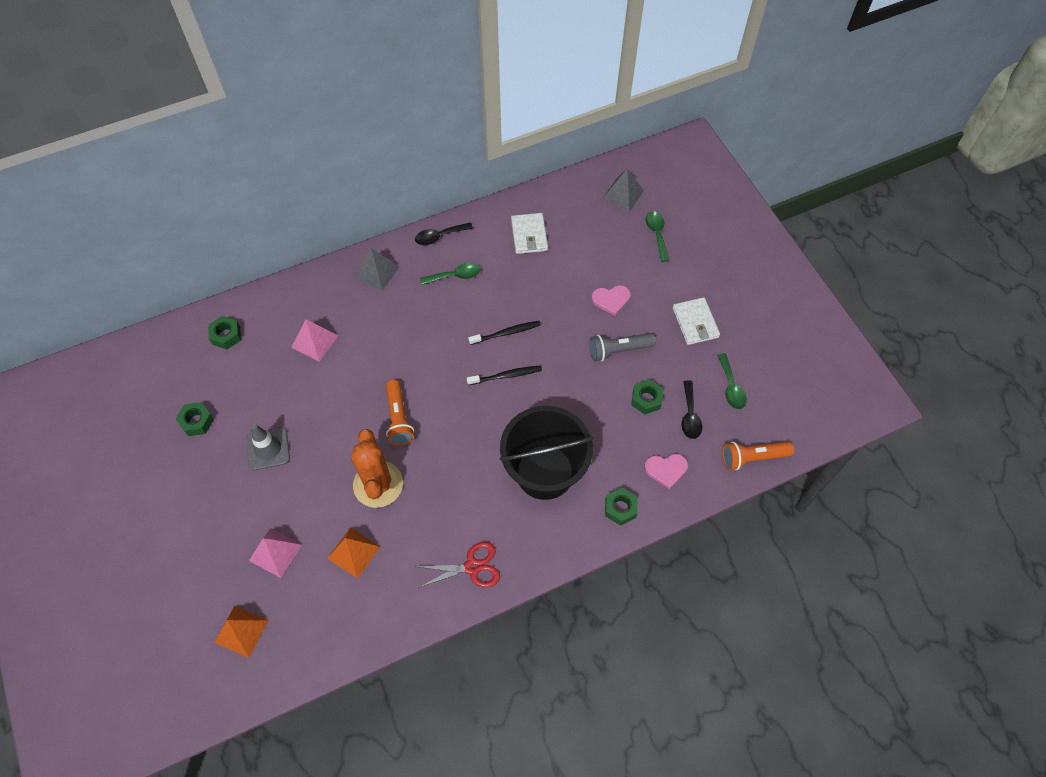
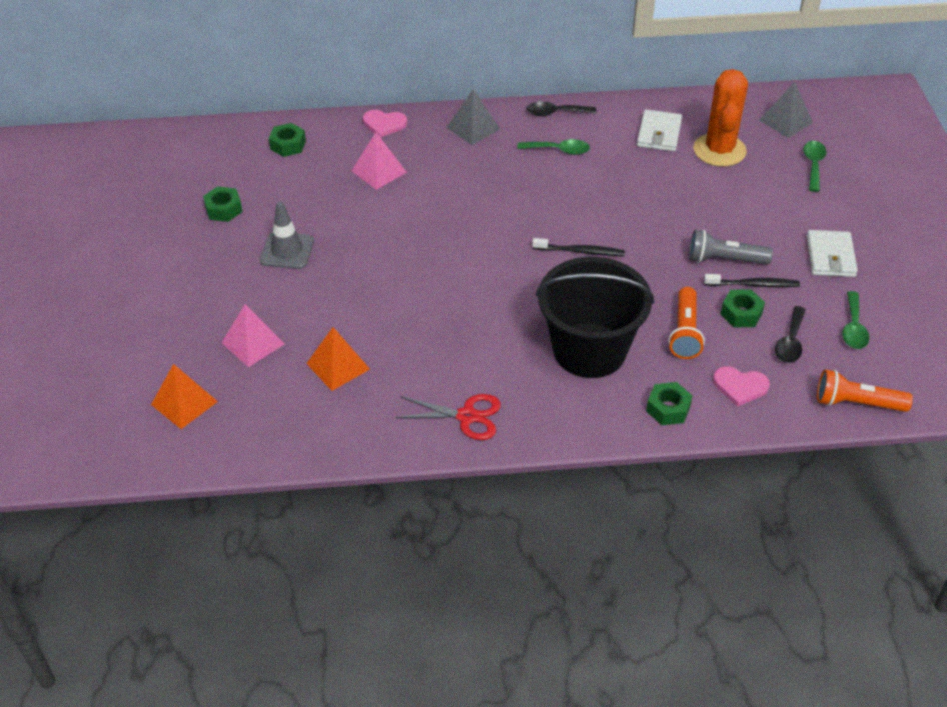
camera: 20 degrees right, 15 degrees down
orange cactus [351,429,403,508] -> orange cactus moved to [693,69,748,167]
orange flashlight [386,380,414,445] -> orange flashlight moved to [668,287,705,359]
black toothbrush [468,321,541,345] -> black toothbrush moved to [704,274,800,287]
pink heart [592,285,631,316] -> pink heart moved to [363,110,407,137]

